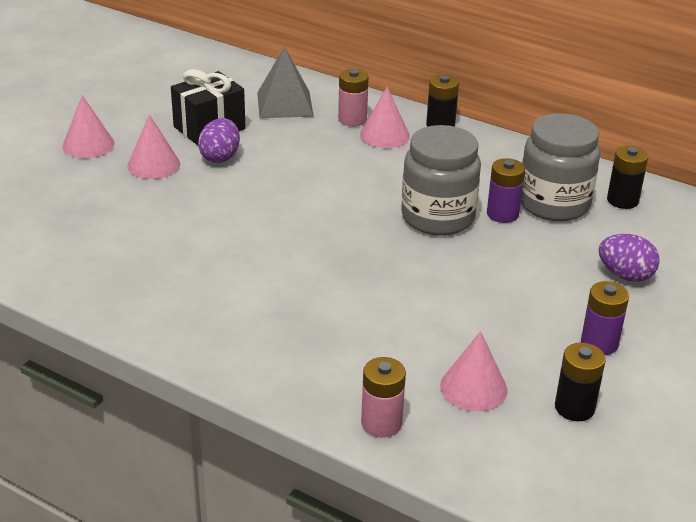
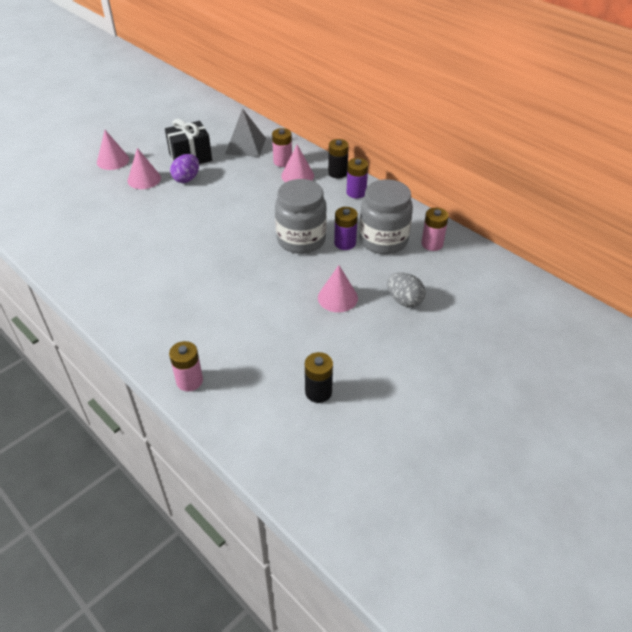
camera: 15 degrees right, 10 degrees up
pink cone [440,331,508,412] -> pink cone moved to [318,265,358,312]
purple battery [581,281,629,355] -> purple battery moved to [347,158,368,198]
purple egg [599,234,660,282] -> grey egg [387,273,426,307]
black battery [607,146,648,209] -> pink battery [421,208,449,251]

